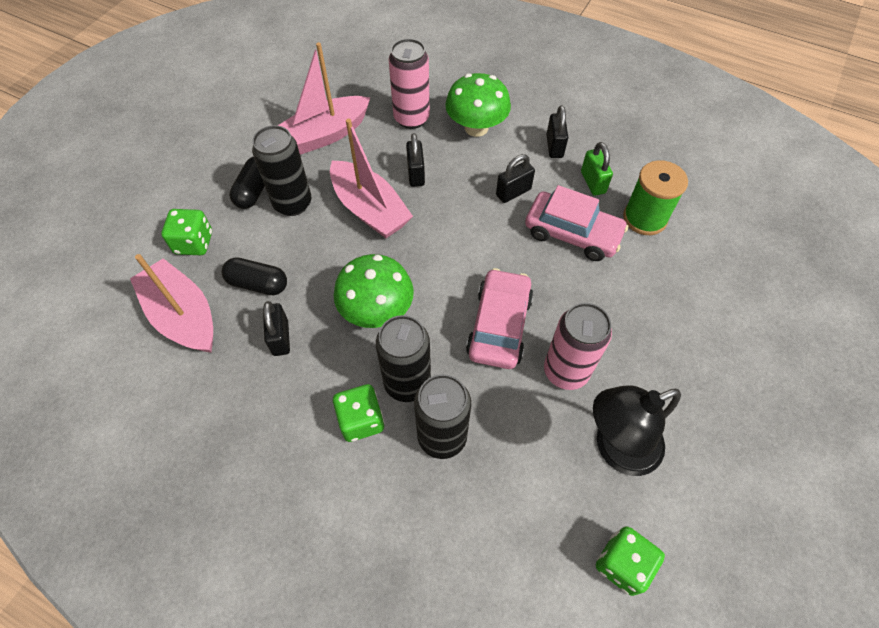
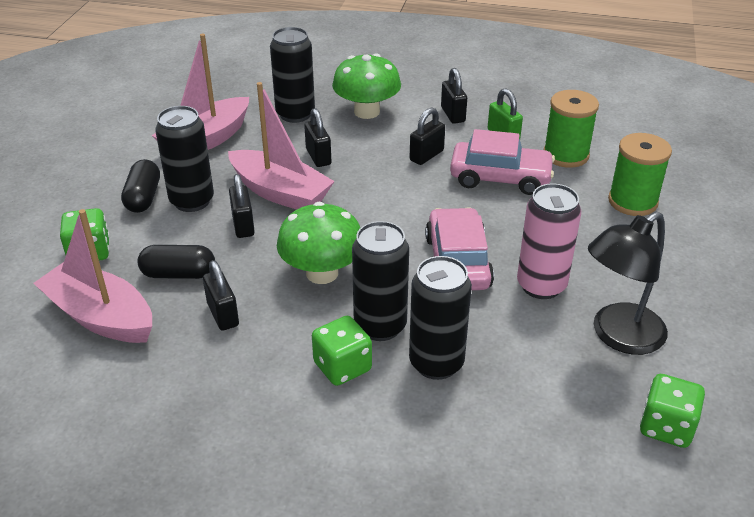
camera: 15 degrees left, 20 degrees down
pink can [389,38,430,129] -> black can [270,27,315,123]
none -> black padlock [229,174,255,238]
none -> green spool [608,133,672,216]

